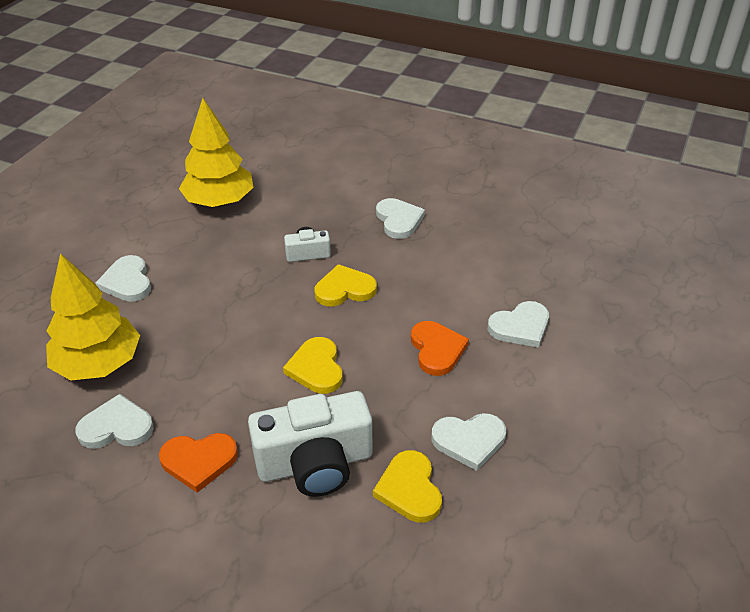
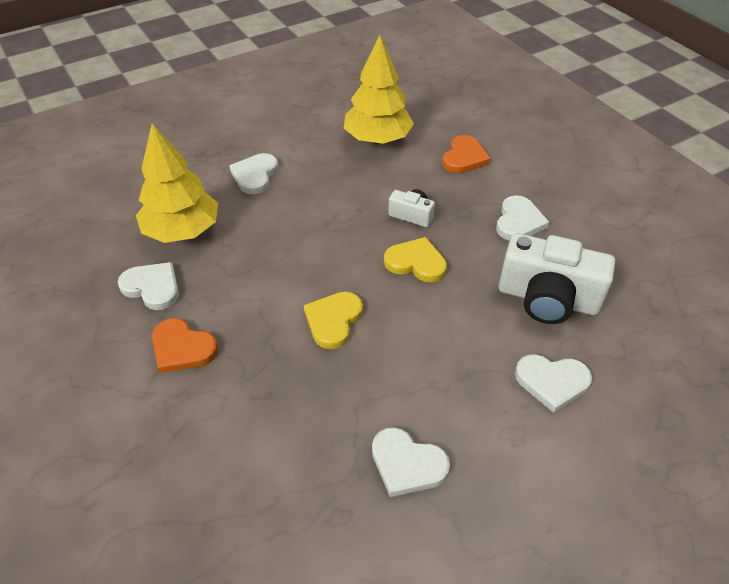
camera: 35 degrees right, 5 degrees up
white camera [248,391,372,496] -> white camera moved to [499,233,615,324]
yellow heart [373,450,442,523] -> none
orange heart [411,321,469,376] -> orange heart moved to [442,135,491,173]

